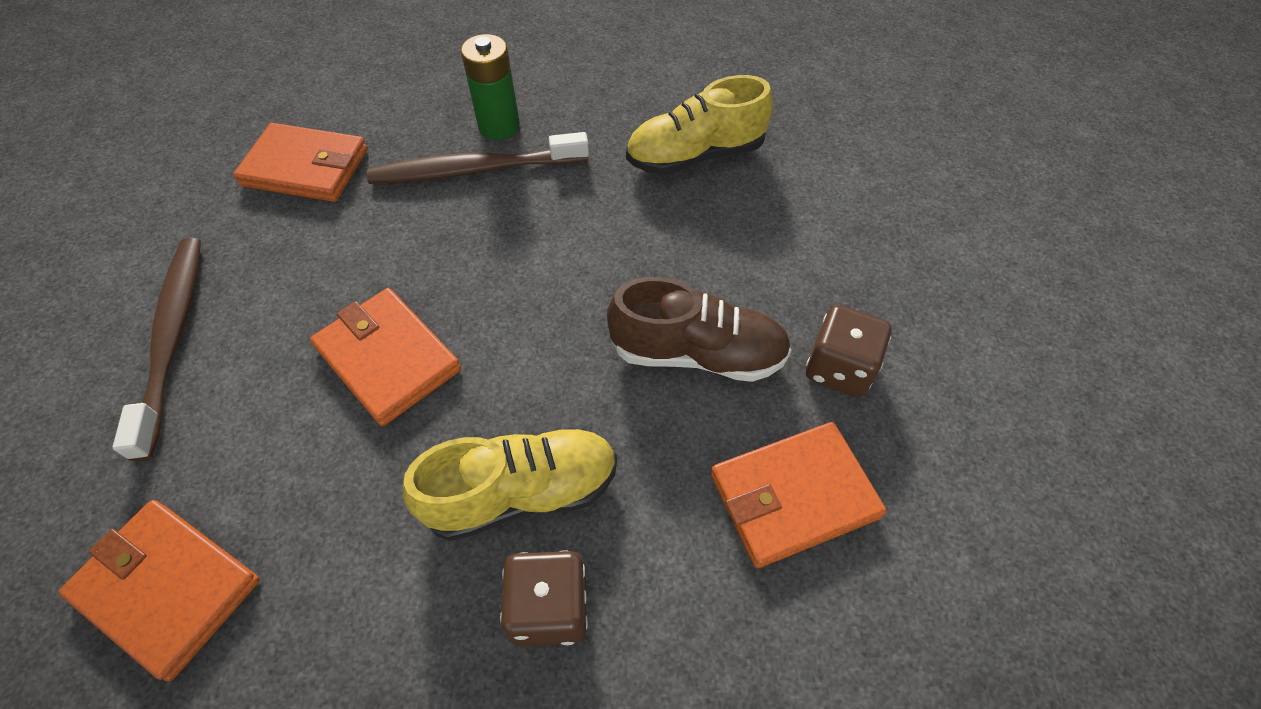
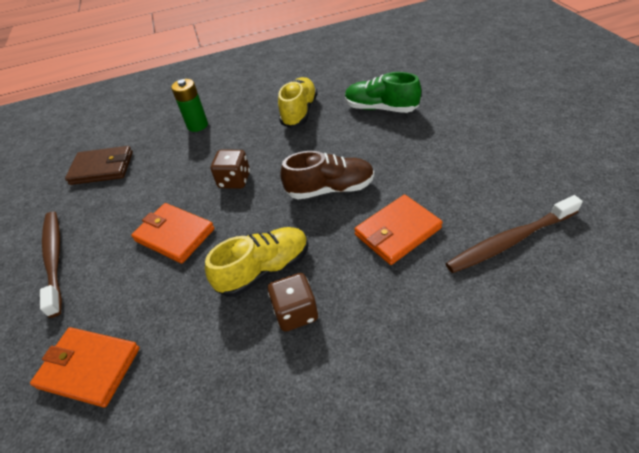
camera: 10 degrees left, 10 degrees down
orange wallet [233,123,368,202] -> brown wallet [65,146,133,185]
brown toothbrush [367,132,589,184] -> brown toothbrush moved to [445,195,583,273]
yellow shoe [626,75,773,175] -> yellow shoe turned 135 degrees clockwise [278,77,318,128]
brown dice [806,305,892,397] -> brown dice moved to [211,150,250,189]
none -> green shoe [345,72,421,113]

